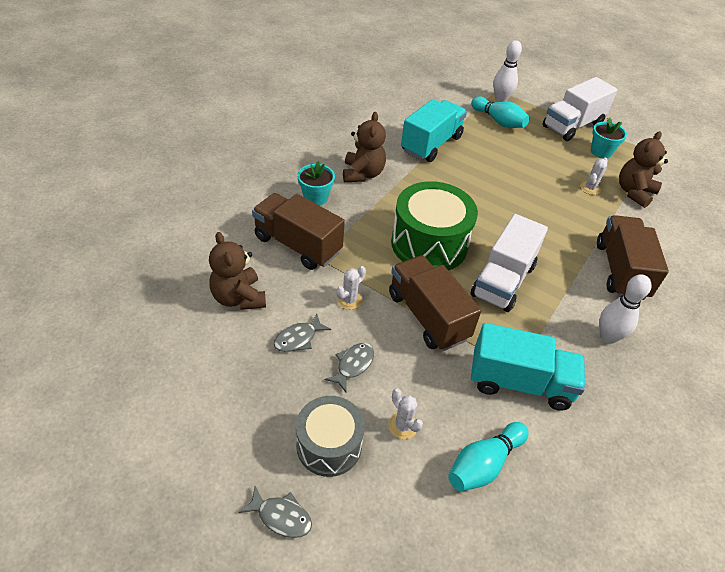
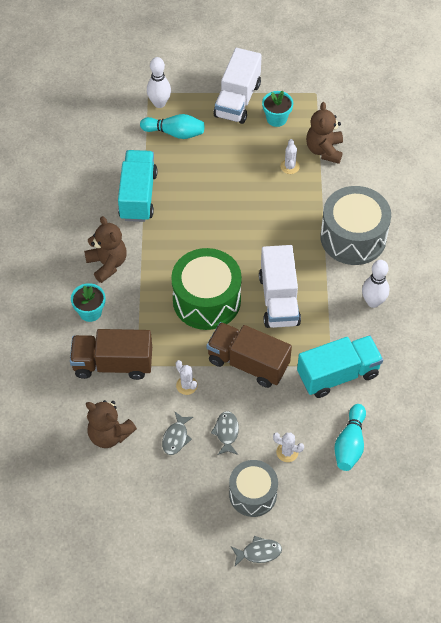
camera: 30 degrees left, 10 degrees up
white cactus [337,266,366,310] -> white cactus turned 45 degrees counterclockwise [176,360,198,395]
brown truck [597,215,669,300] -> grey drum [320,186,391,265]

